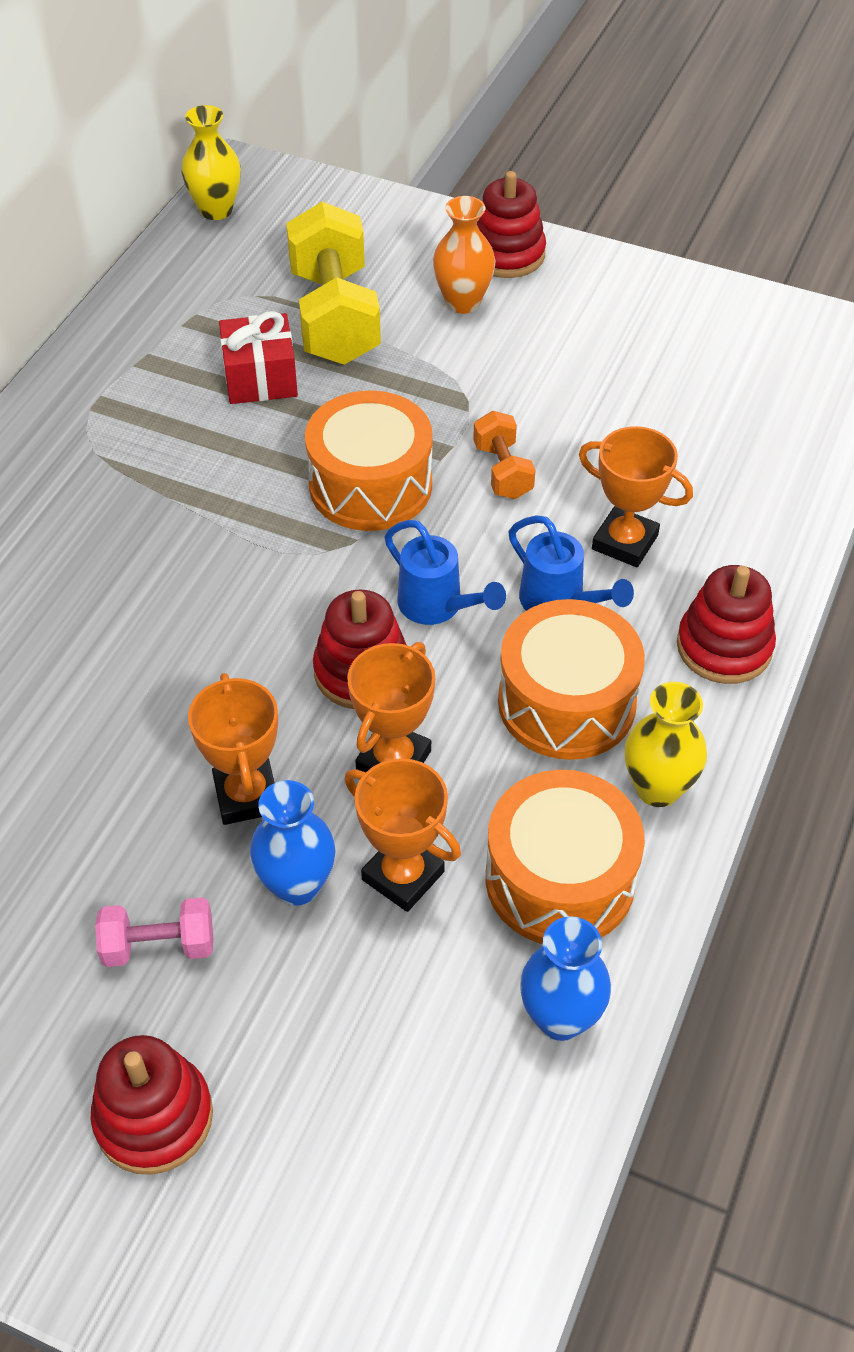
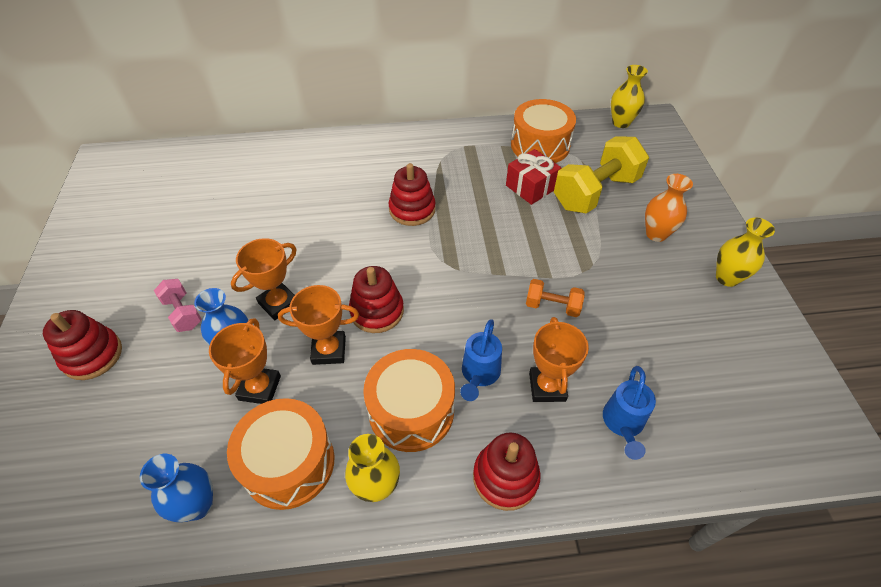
camera: 60 degrees right, 0 degrees up
orange drum [305,391,432,531] -> orange drum moved to [511,99,576,163]
blue watering can [384,520,506,625] -> blue watering can moved to [603,366,656,460]
orange dumbbell [473,411,536,499] -> orange dumbbell turned 60 degrees clockwise [526,279,585,317]
red stacking toy [477,171,546,278] -> red stacking toy moved to [389,163,436,226]
none -> yellow vase [716,217,775,287]

